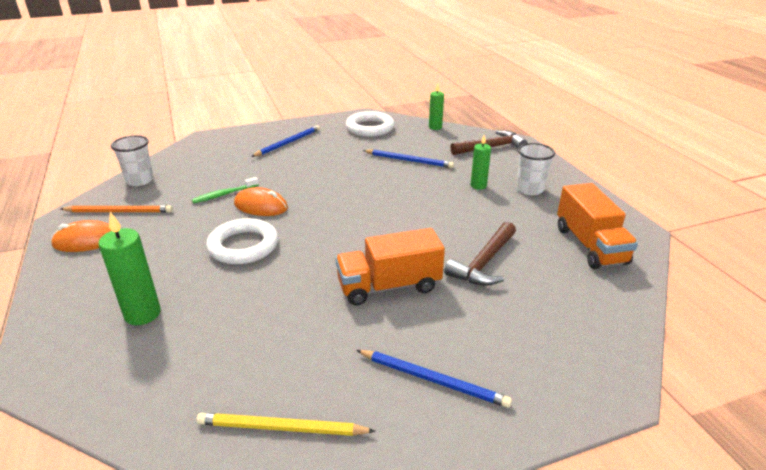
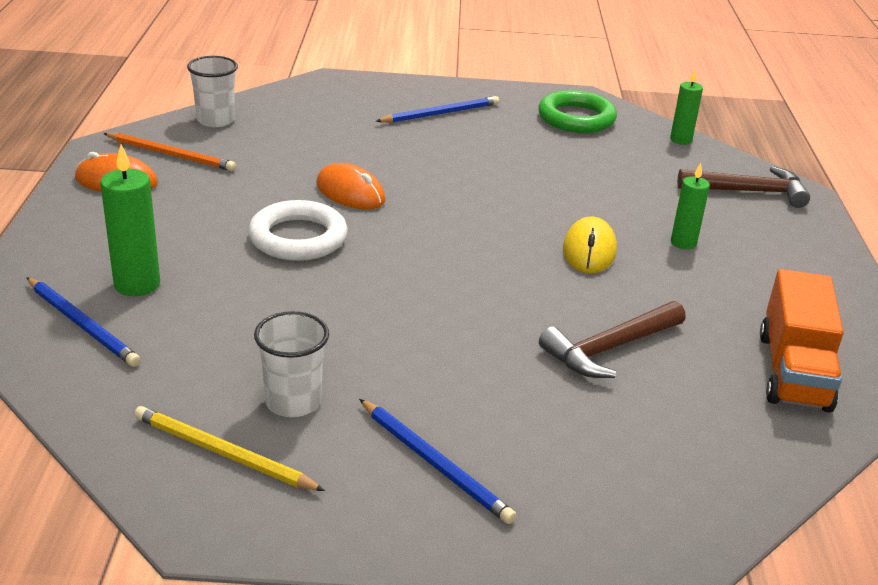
camera: 20 degrees right, 0 degrees up
green toothbrush [192,177,259,203] -> none
orange truck [335,228,445,306] -> none
white ring [346,111,395,137] -> green ring [538,90,617,133]
blue pencil [363,149,454,168] -> blue pencil moved to [26,277,141,367]
white cup [516,143,555,195] -> white cup moved to [254,311,329,417]
none -> yellow mouse [563,216,617,273]

